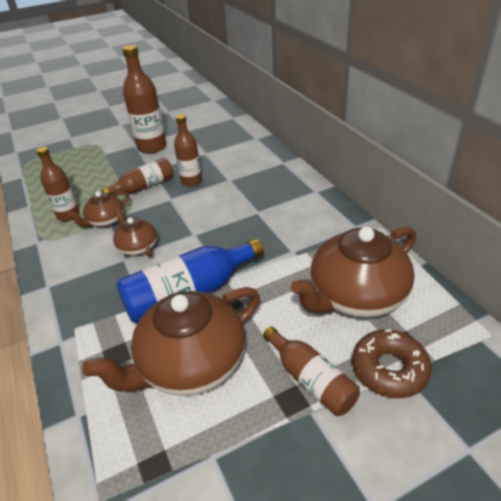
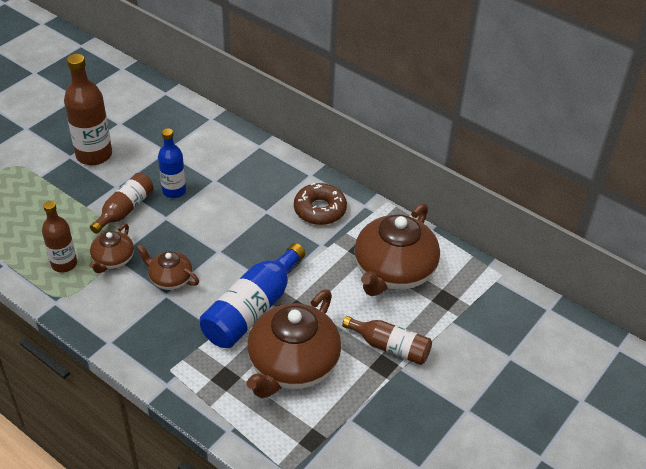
camera: 30 degrees left, 5 degrees up
brown bottle [174,114,202,187] -> blue bottle [158,128,186,198]
brown donut [352,329,432,398] -> brown donut moved to [294,183,347,225]

